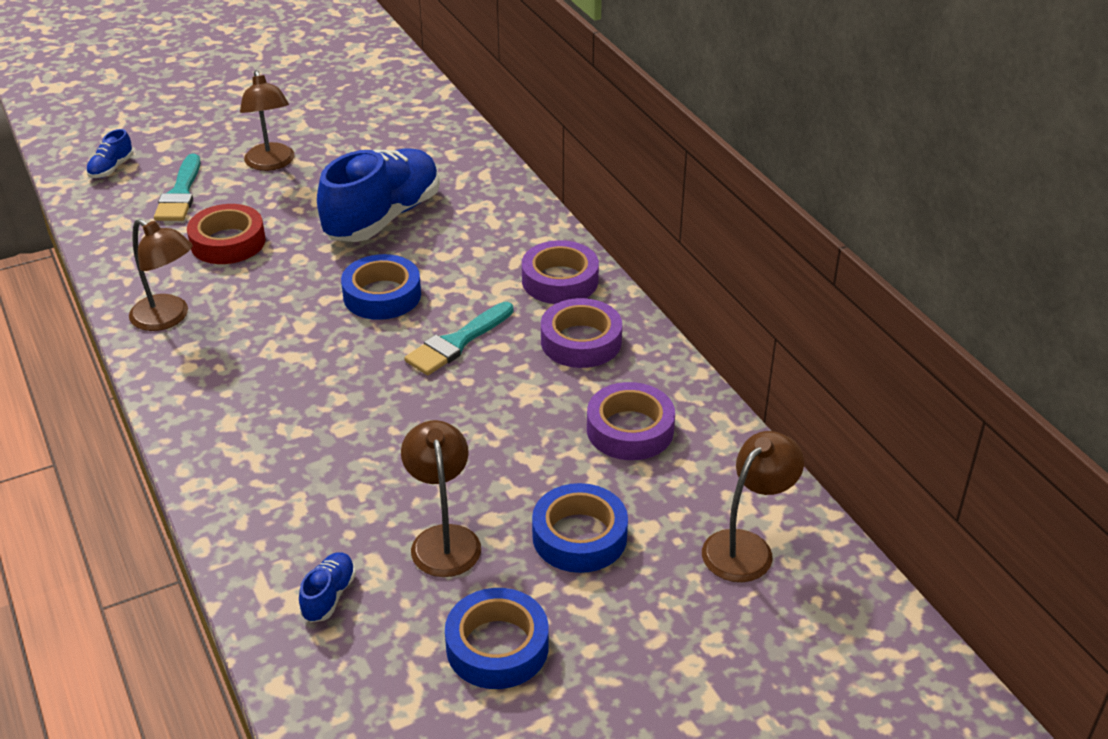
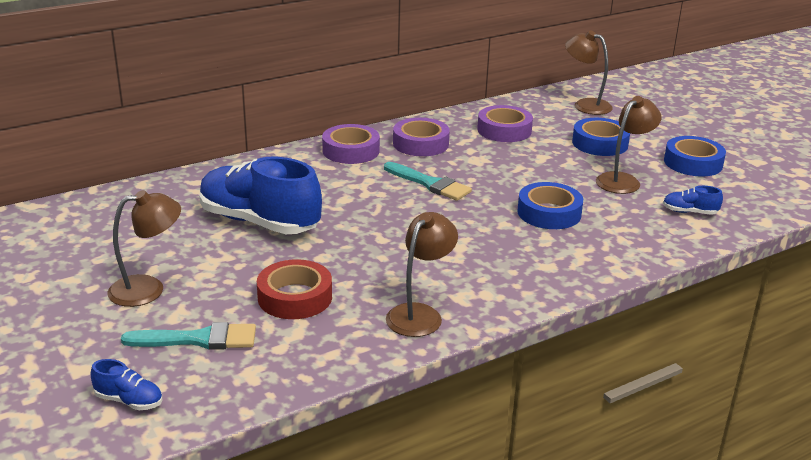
camera: 95 degrees left, 10 degrees down
blue tape [341,254,421,320] -> blue tape moved to [517,182,583,229]
brown lamp [401,420,481,577] -> brown lamp turned 150 degrees clockwise [596,96,661,194]

